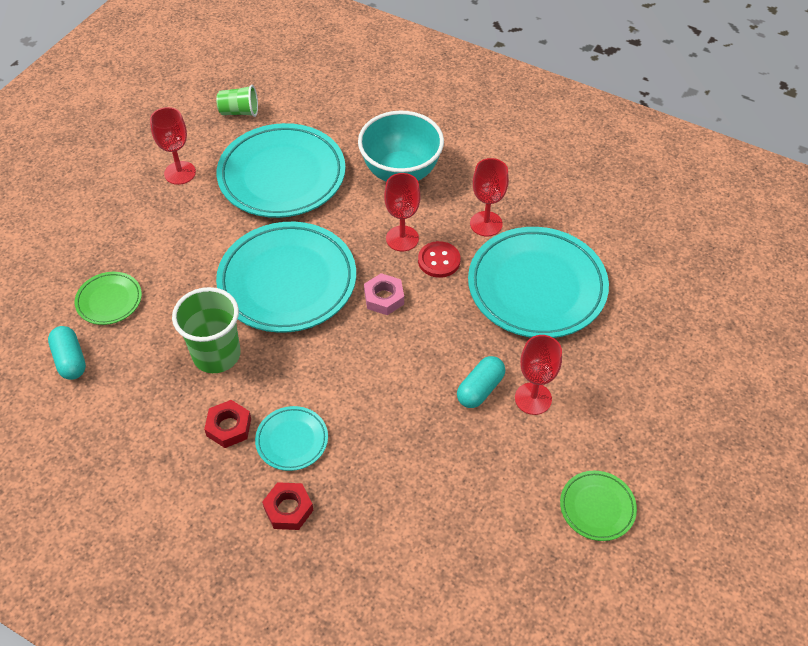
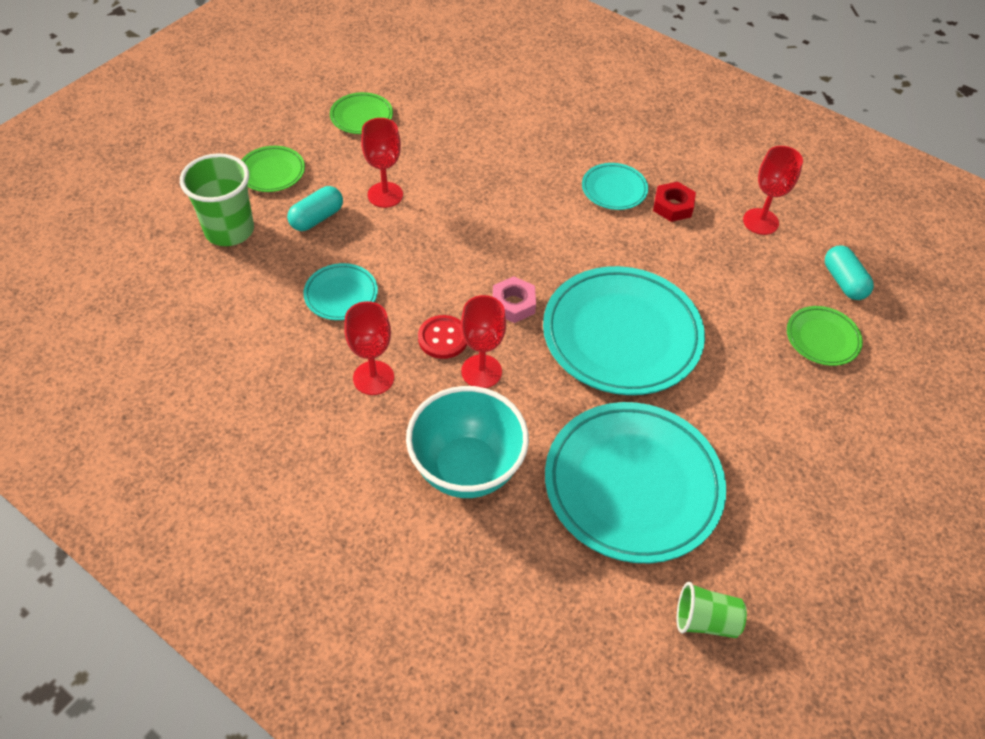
camera: 175 degrees left, 0 degrees up
red goblet [150,107,196,185] -> red goblet moved to [743,146,803,235]
green cup [172,287,241,373] -> green cup moved to [180,153,254,246]
red nut [262,482,313,530] -> none
turquoise capsule [457,356,505,408] -> turquoise capsule moved to [287,186,343,231]
turquoise plate [468,227,609,338] -> turquoise plate [303,263,378,320], size x0.47
none -> green plate [242,146,305,192]

